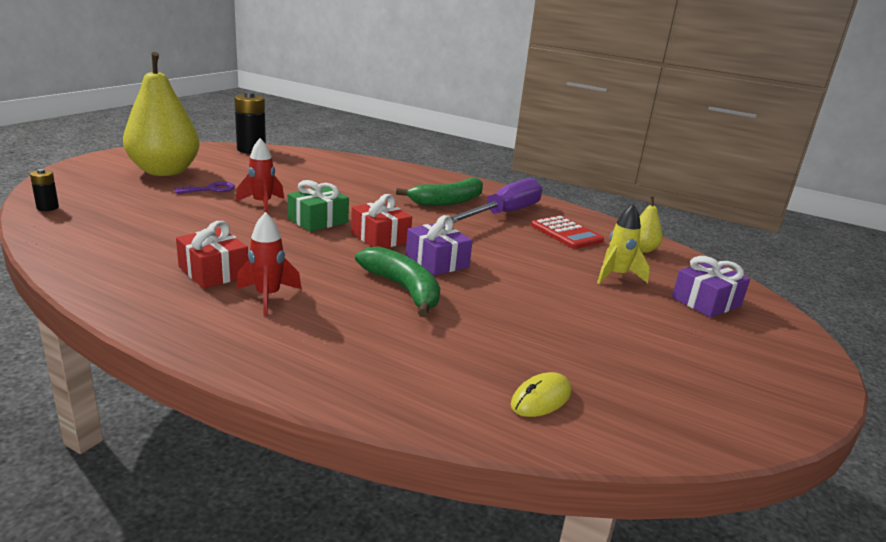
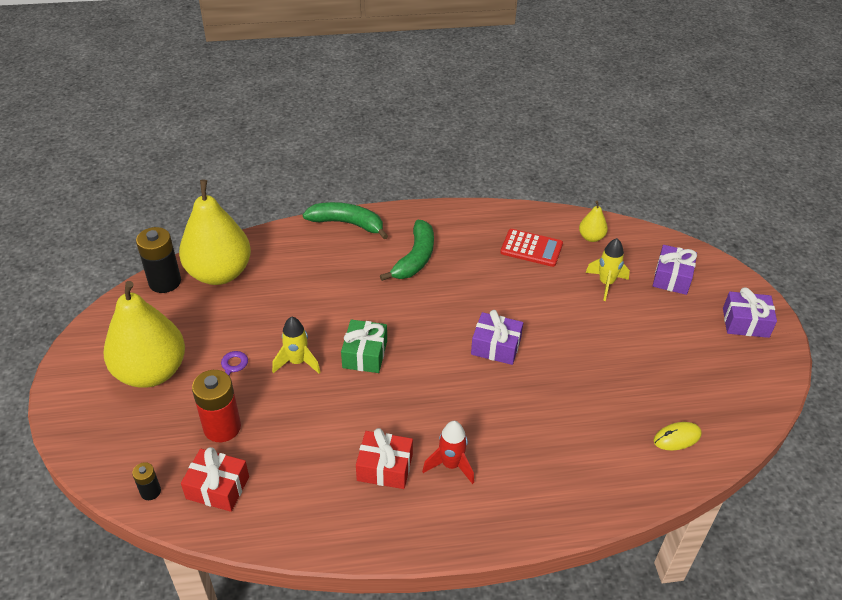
camera: 35 degrees left, 20 degrees up
red rocket [236,138,284,214] -> yellow rocket [272,316,320,374]
red gift [351,194,412,248] -> red gift moved to [181,447,249,512]
green banana [355,246,441,317] -> green banana moved to [303,202,388,239]
purple screwdriver [451,178,542,223] -> none
yellow mouse [510,372,571,417] -> yellow mouse turned 60 degrees clockwise [654,422,702,451]
none -> yellow pear [179,180,251,285]
none -> red battery [192,370,241,442]
none -> purple gift [723,287,777,338]

